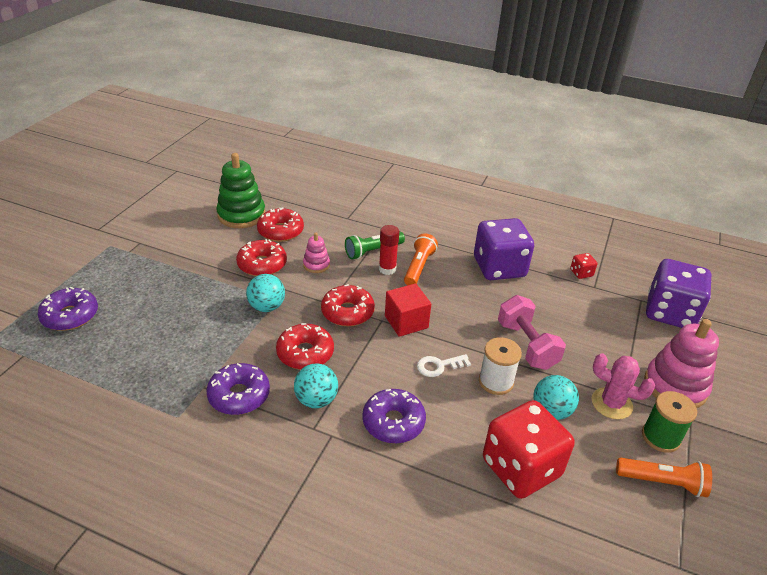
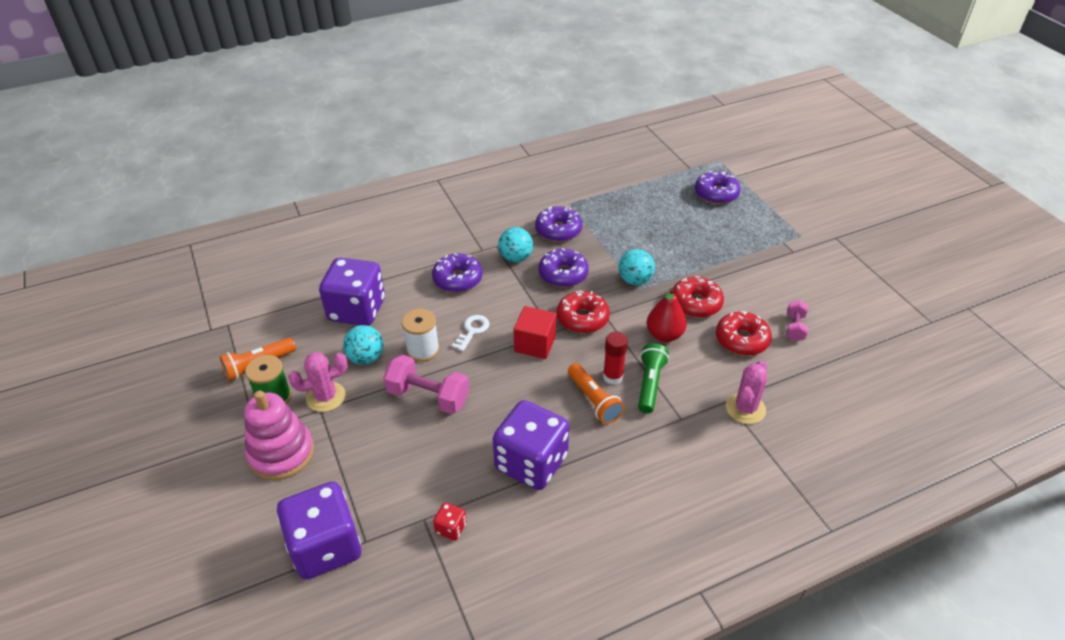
camera: 135 degrees right, 5 degrees up
green stacking toy [216,153,265,228] -> pink dumbbell [787,300,808,341]
red donut [276,323,334,370] -> purple donut [539,248,589,287]
pink stacking toy [303,233,330,273] -> red pear [647,288,687,342]
red dice [483,400,575,499] -> purple dice [319,258,385,326]
none -> pink cactus [726,361,767,424]

